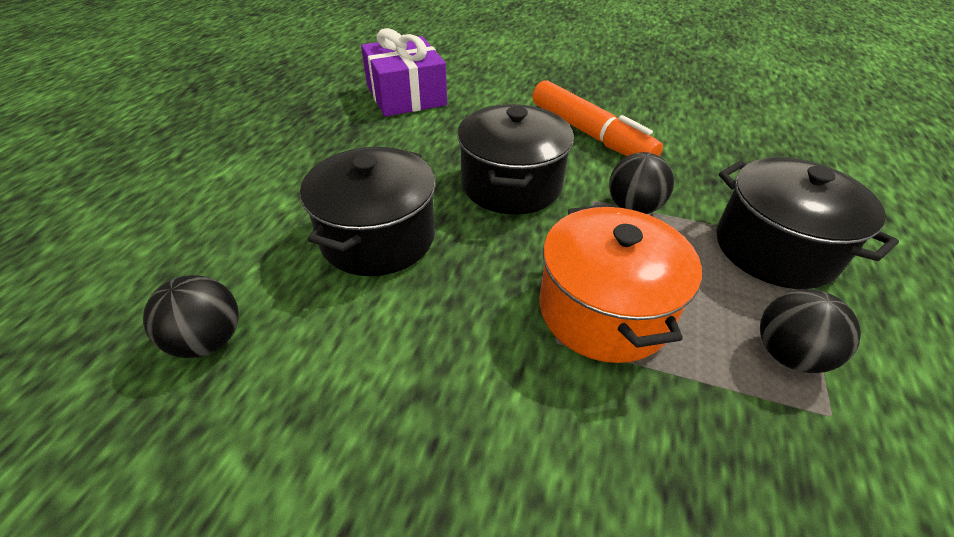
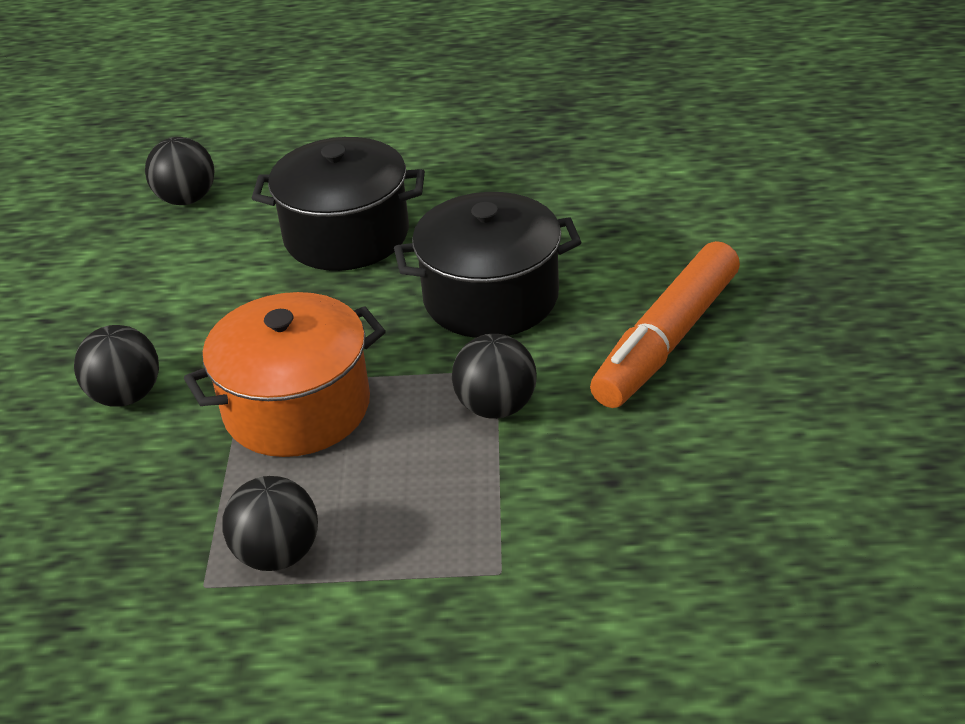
camera: 75 degrees right, 5 degrees down
purple gift [361,28,447,117] -> none
black pot [716,157,899,289] -> none
none -> black ball [74,325,159,407]

